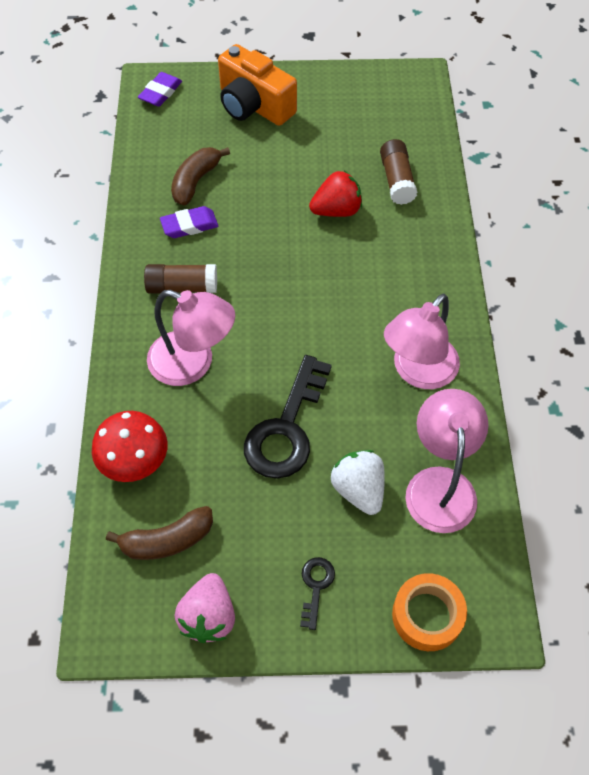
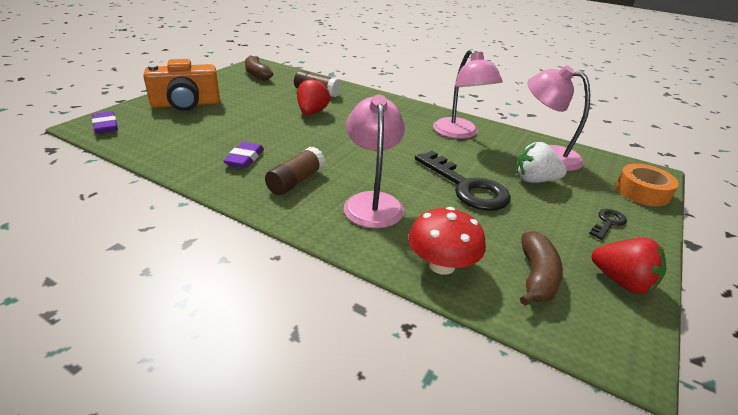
camera: 60 degrees left, 25 degrees down
pink lamp [147,290,235,386] -> pink lamp turned 60 degrees counterclockwise [344,95,405,228]
brown banana [171,147,230,205] -> brown banana moved to [245,55,273,81]
pink strawberry [175,573,235,643] -> red strawberry [592,238,666,294]
black key [300,557,335,630] -> black key turned 90 degrees clockwise [589,209,627,240]

